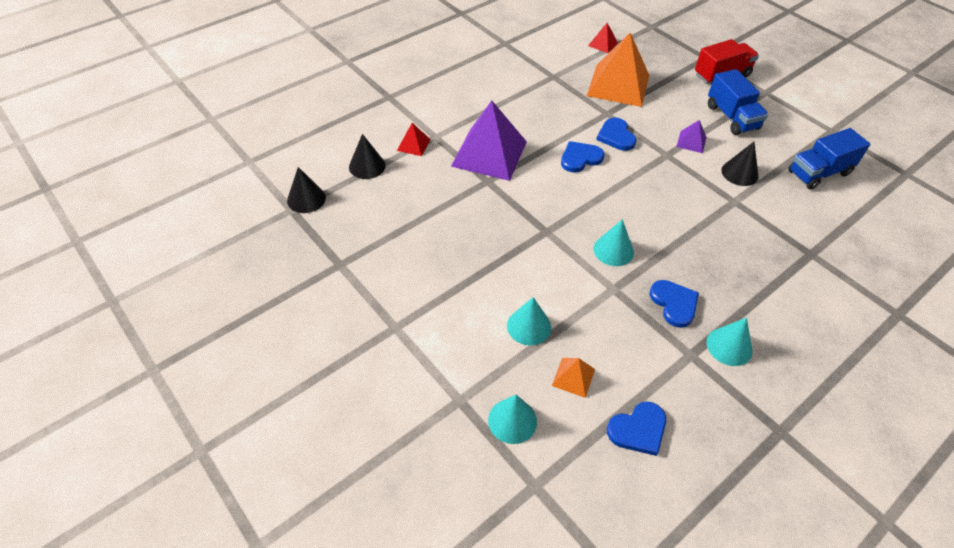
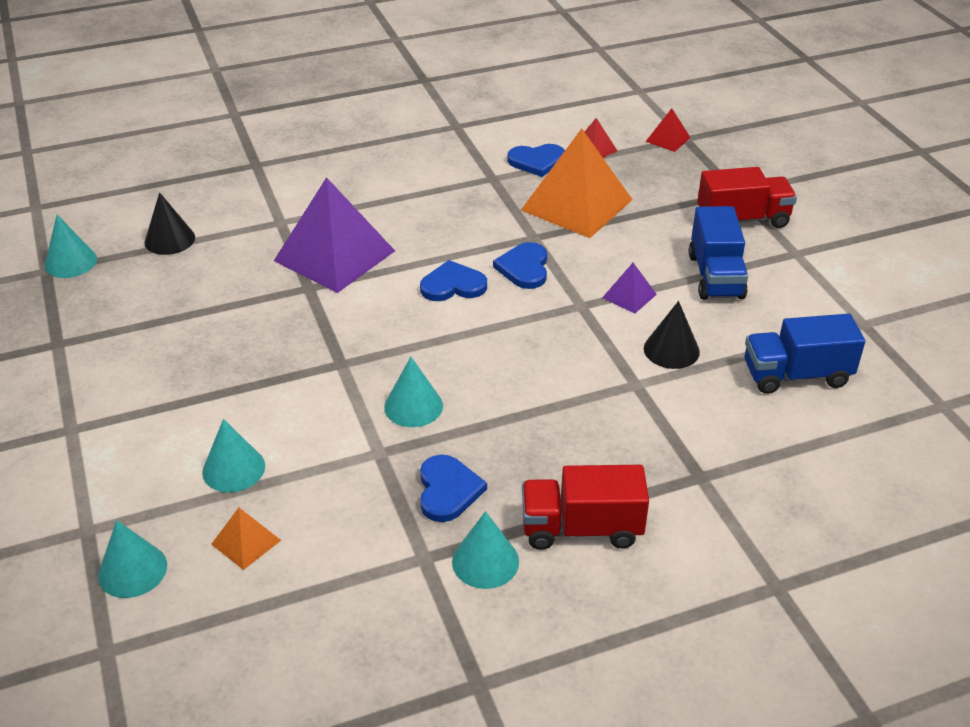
camera: 20 degrees right, 10 degrees down
black cone [287,167,326,213] -> turquoise cone [44,215,97,278]
red pyramid [397,123,431,156] -> red pyramid moved to [645,108,691,152]
blue heart [607,401,666,456] -> blue heart moved to [507,144,565,177]
none -> red truck [522,465,649,550]

